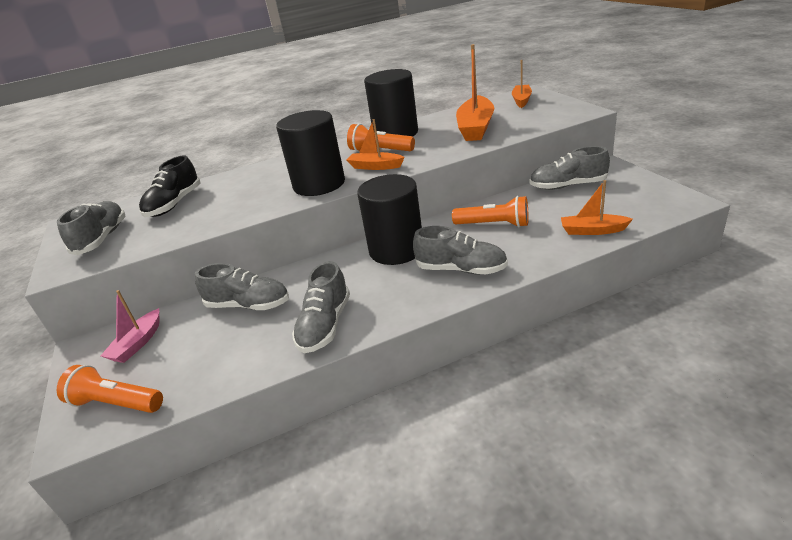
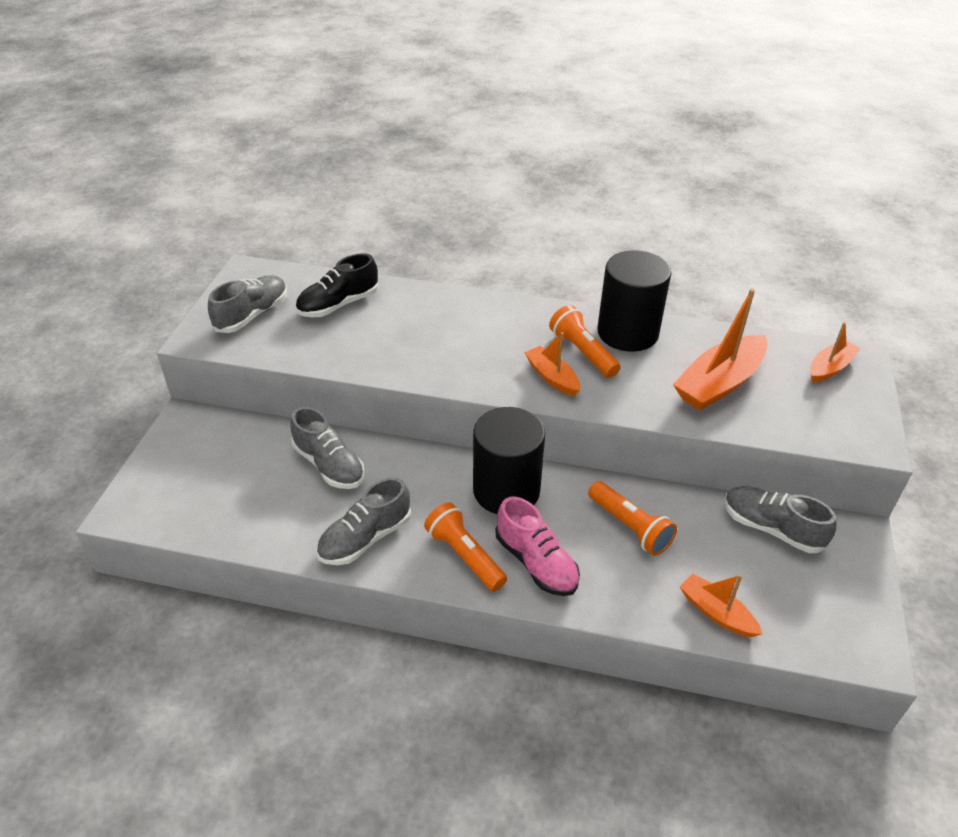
camera: 30 degrees right, 10 degrees up
orange flashlight [57,365,163,413] -> orange flashlight moved to [424,502,507,592]
pink boat [101,290,159,363] -> none
black cylinder [276,110,345,196] -> none
grey shoe [413,226,508,274] -> pink shoe [496,497,580,596]

